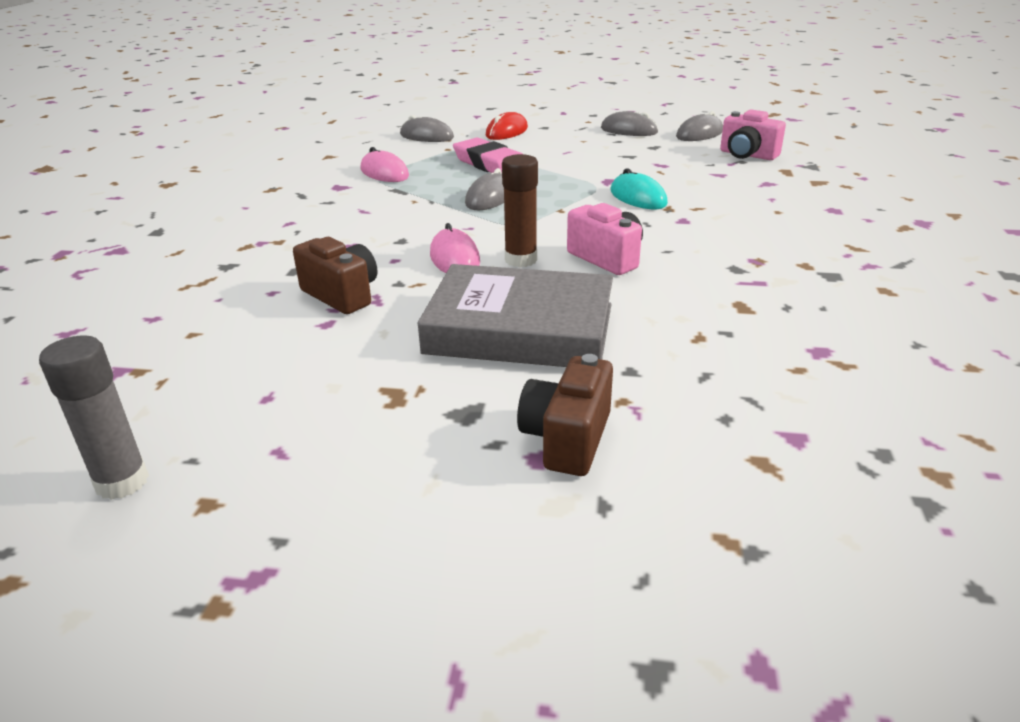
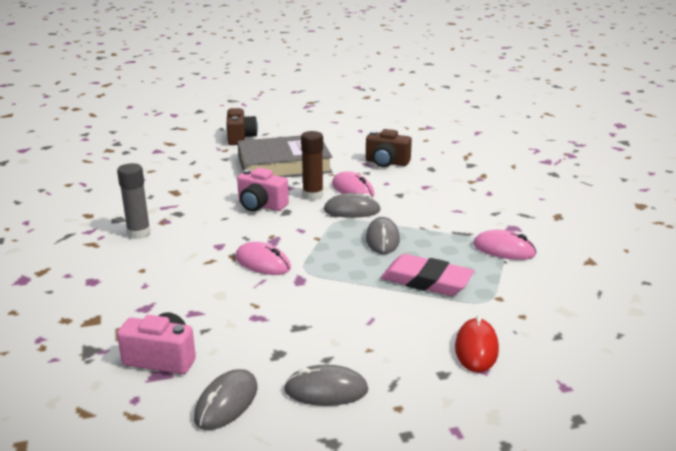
camera: 155 degrees right, 5 degrees down
grey glue stick [39,336,149,500] -> grey glue stick moved to [117,163,151,239]
grey mouse [400,115,454,142] -> grey mouse moved to [324,193,381,218]
turquoise mouse [610,168,668,209] -> pink mouse [235,242,291,275]

